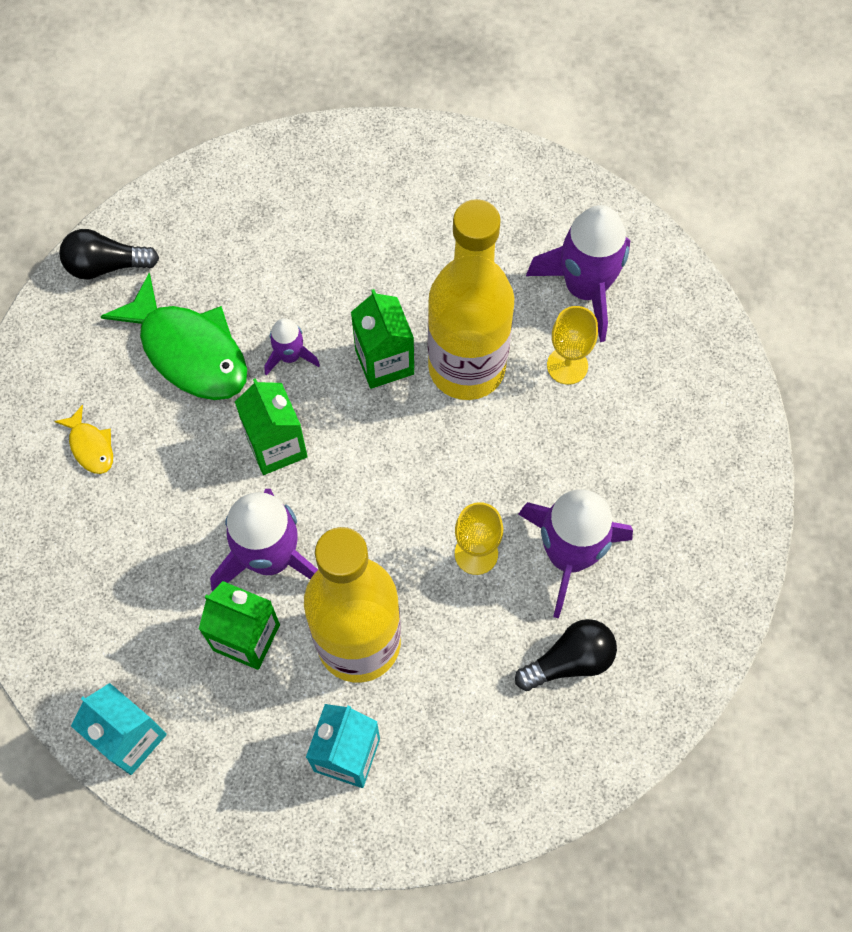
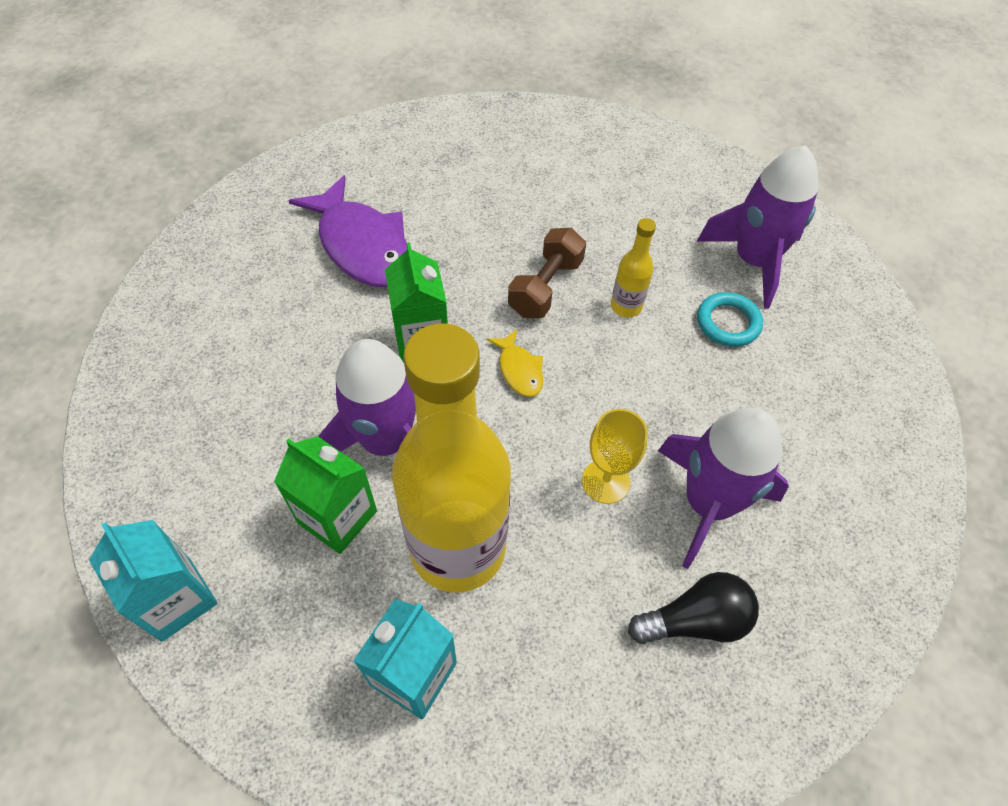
camera: 10 degrees right, 10 degrees down
yellow fish [54,405,113,474] -> yellow fish moved to [487,329,543,397]
black light bulb [59,229,159,279] -> none
green fish [100,273,247,400] -> purple fish [289,175,408,287]
purple rocket [265,318,320,375] -> none
green carton [351,289,414,389] -> brown dumbbell [508,228,586,318]
yellow bottle [428,199,514,400] -> yellow bottle [611,218,656,318], size x0.41
yellow goblet [547,306,598,385] -> turquoise ring [697,292,763,347]

